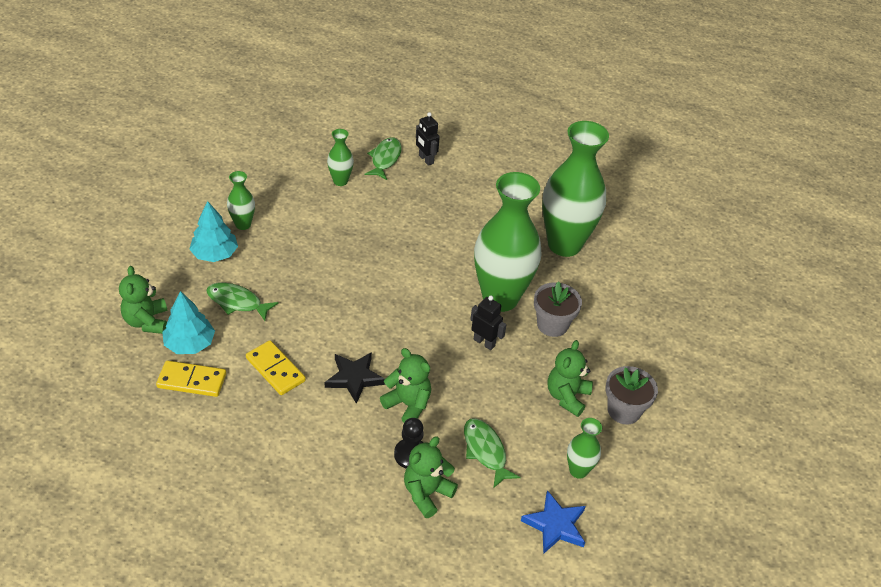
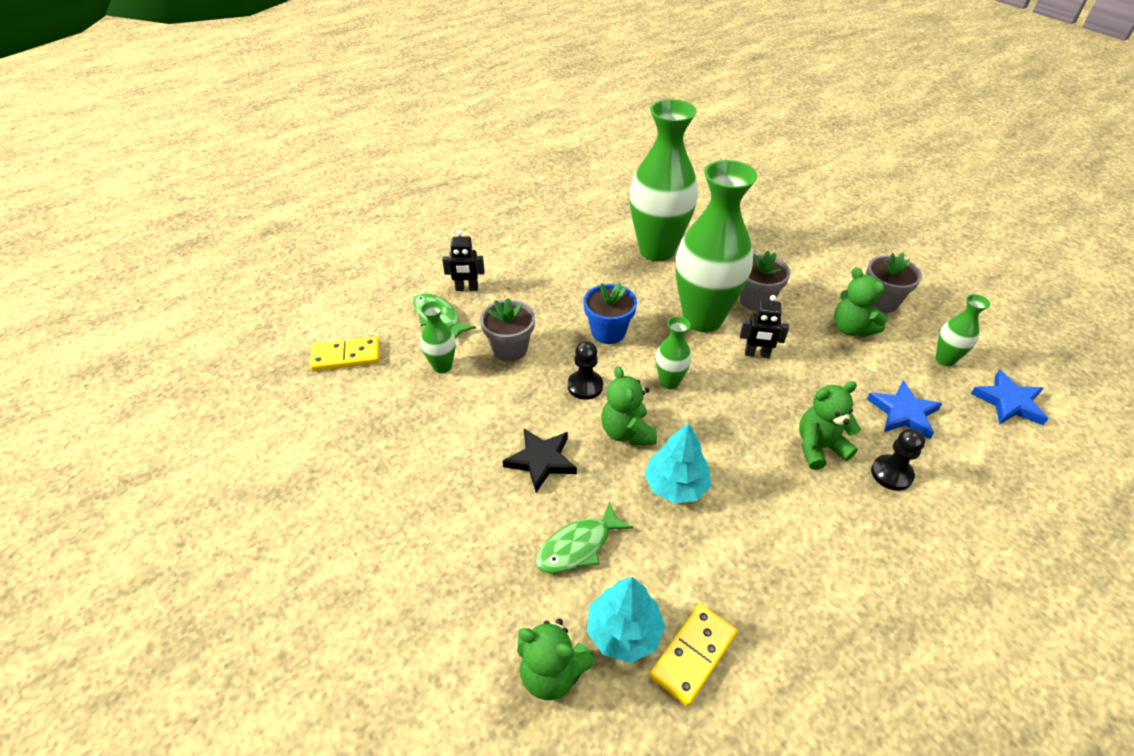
camera: 55 degrees left, 0 degrees up
turquoise tree [189,201,238,262] -> turquoise tree moved to [644,423,711,504]
green vase [227,171,255,230] -> green vase moved to [656,316,691,389]
yellow domino [246,340,306,395] -> yellow domino moved to [310,337,380,371]
black star [325,352,385,404] -> black star moved to [503,429,577,493]
green teddy bear [404,436,458,518] -> green teddy bear moved to [601,366,657,445]
green fish [464,418,521,488] -> blue star [867,381,942,439]
black robot [470,296,507,350] -> black robot turned 150 degrees counterclockwise [740,295,789,358]
none -> grey flower pot [480,298,535,362]
none -> black pawn [568,341,603,400]
none -> blue flower pot [583,282,637,344]

